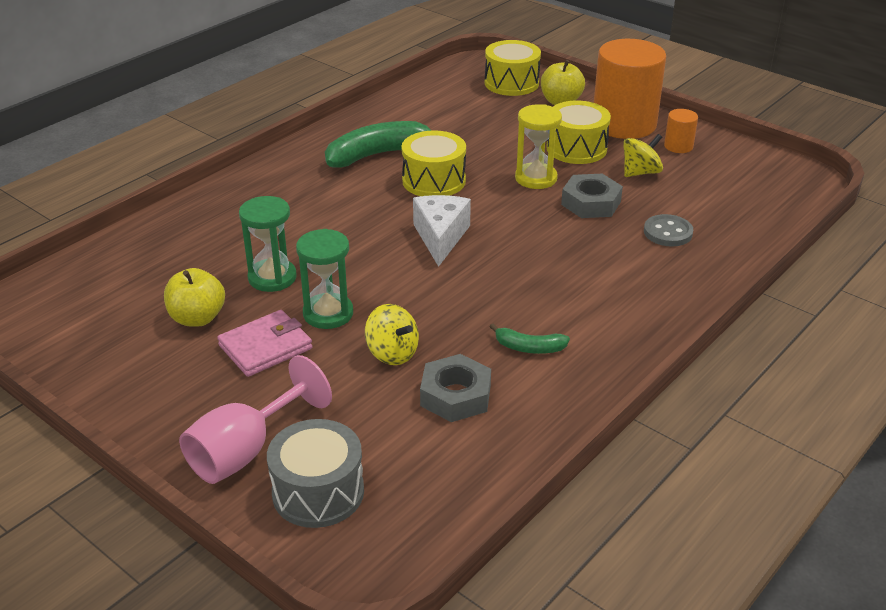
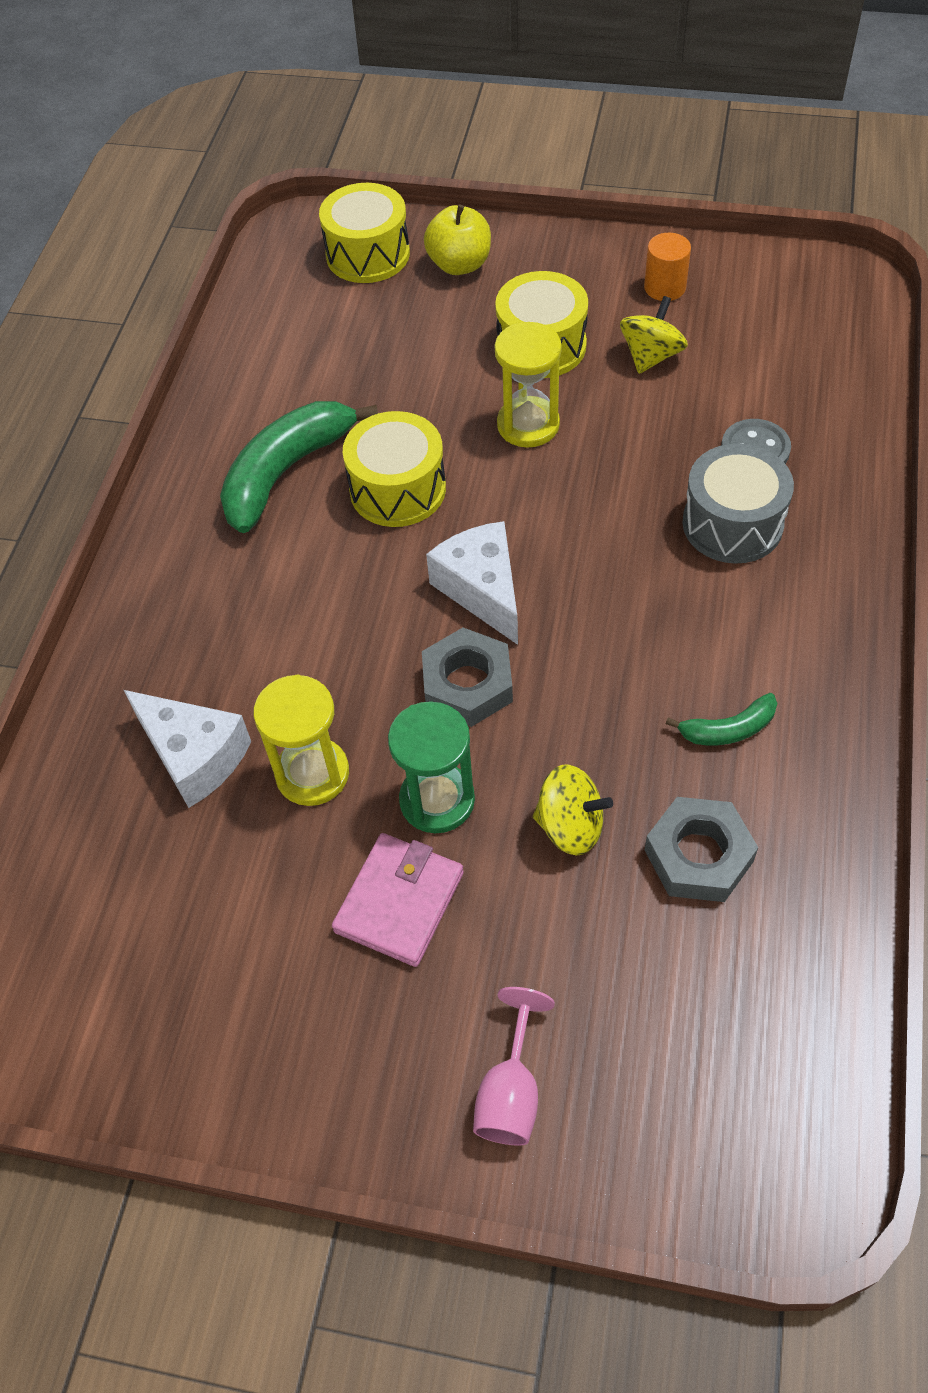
camera: 25 degrees left, 20 degrees up
yellow apple [164,268,225,327] -> none
pink goblet [179,355,332,484] -> pink goblet [473,987,555,1145], size x0.65
green hourglass [239,196,296,292] -> yellow hourglass [254,674,349,806]
grey drum [267,419,364,528] -> grey drum moved to [682,444,794,564]
grey nut [561,174,623,218] -> grey nut moved to [422,628,513,727]
orange cylinder [594,39,666,139] -> none
none -> white cheese [124,690,251,808]

